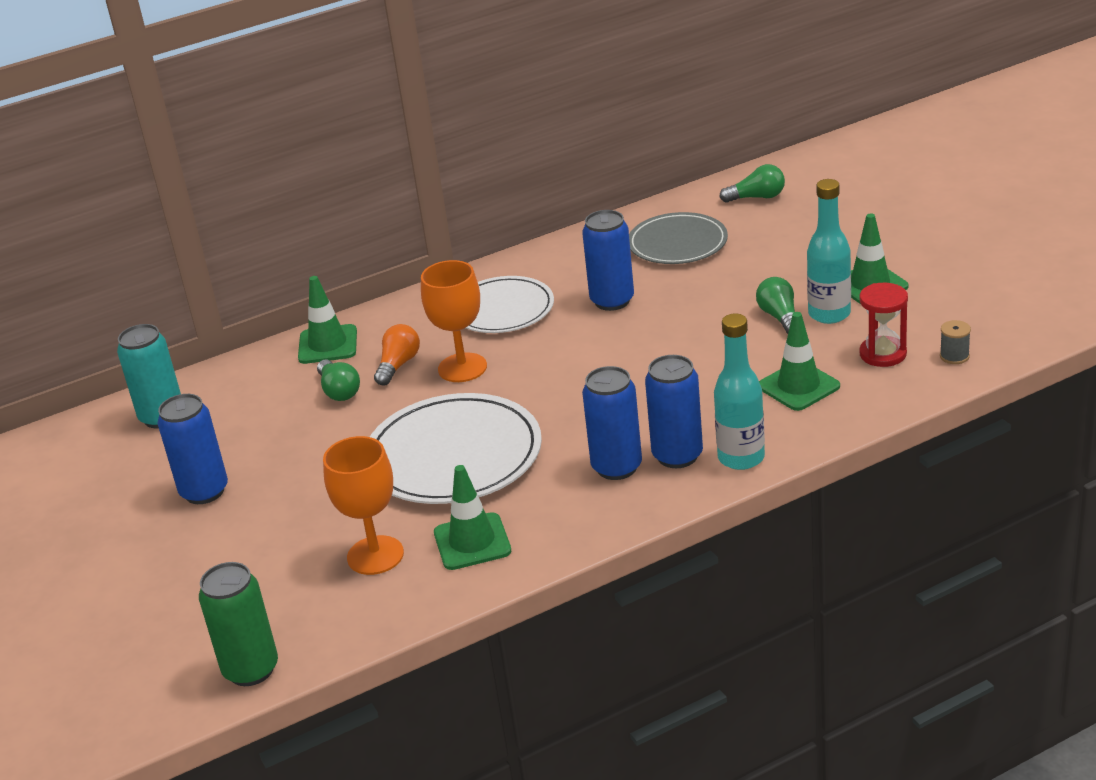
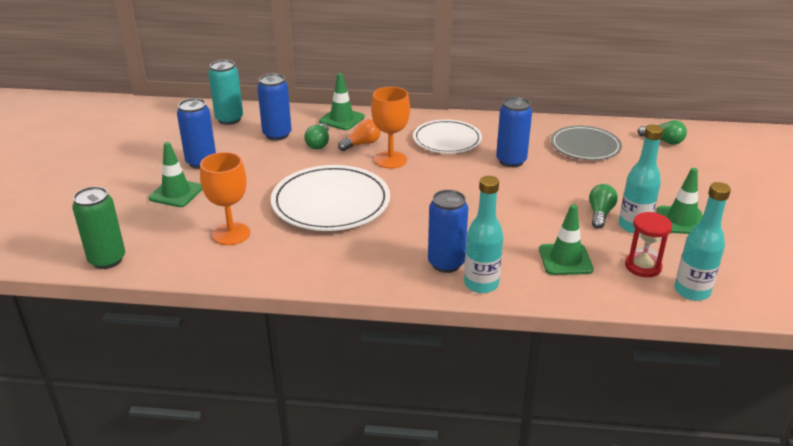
camera: 30 degrees right, 0 degrees up
green traffic cone [434,465,511,570] -> green traffic cone moved to [149,142,203,207]
blue can [582,366,642,480] -> blue can moved to [257,74,291,141]
grey spool [940,320,971,364] -> turquoise bottle [674,182,731,301]

